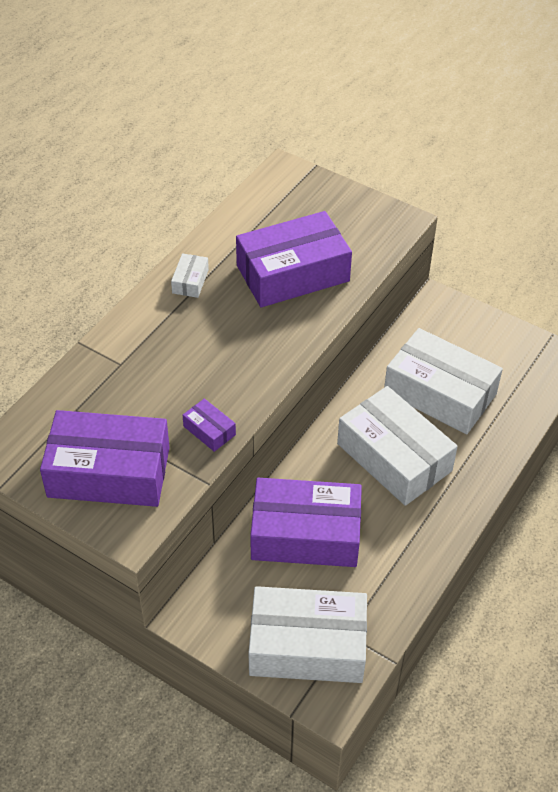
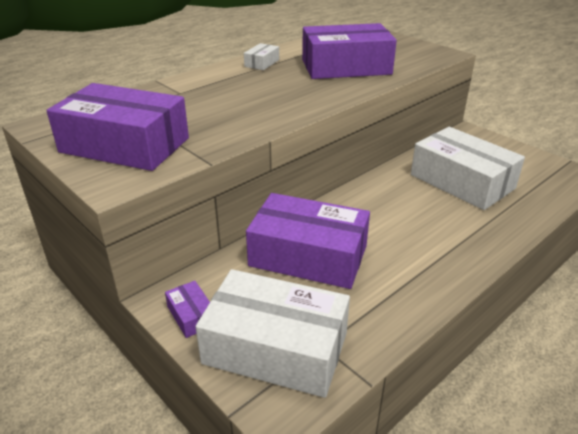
camera: 15 degrees right, 15 degrees down
purple box [183,399,236,452] -> purple box moved to [165,281,210,338]
white box [337,386,458,506] -> none

